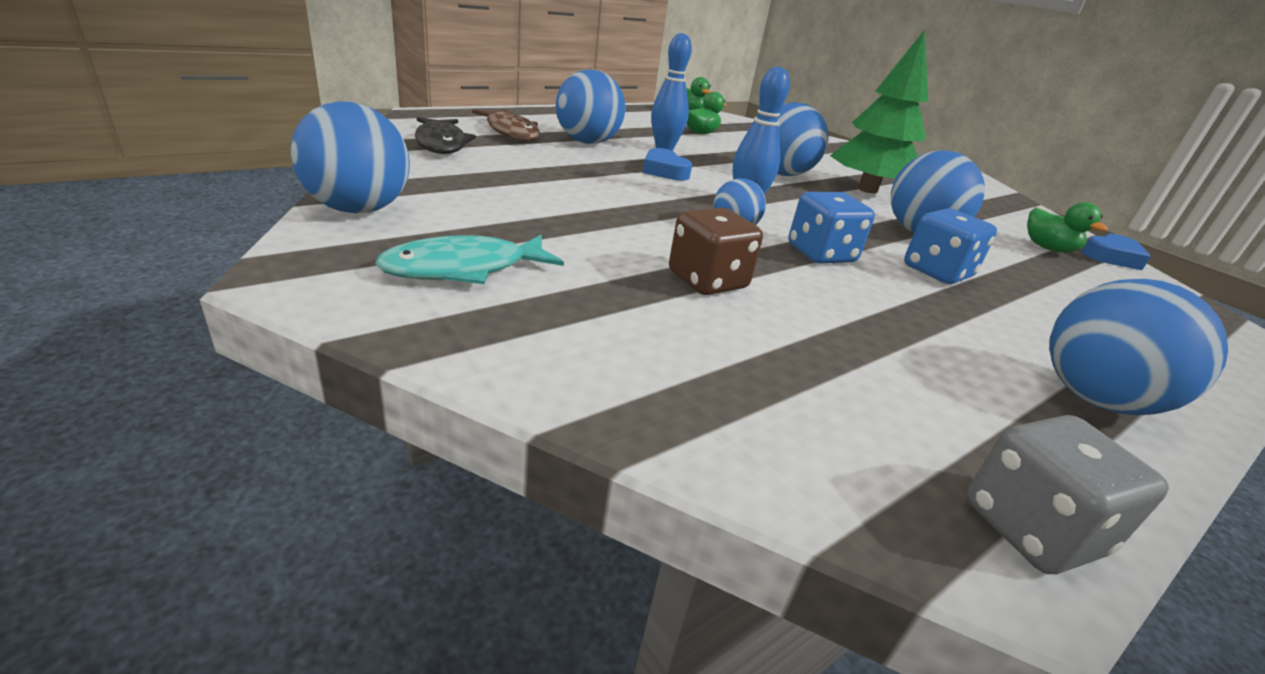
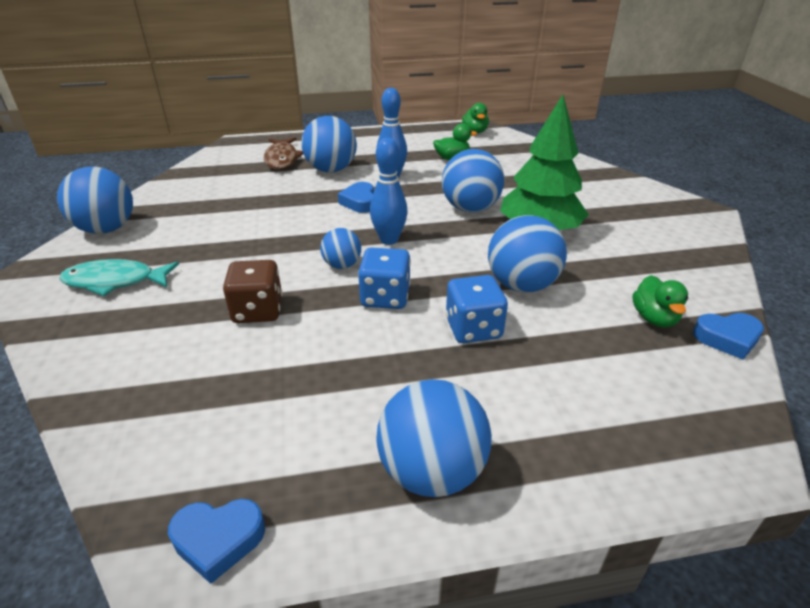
camera: 30 degrees right, 5 degrees up
black fish [415,117,476,154] -> none
grey dice [966,415,1169,574] -> blue heart [168,499,265,584]

